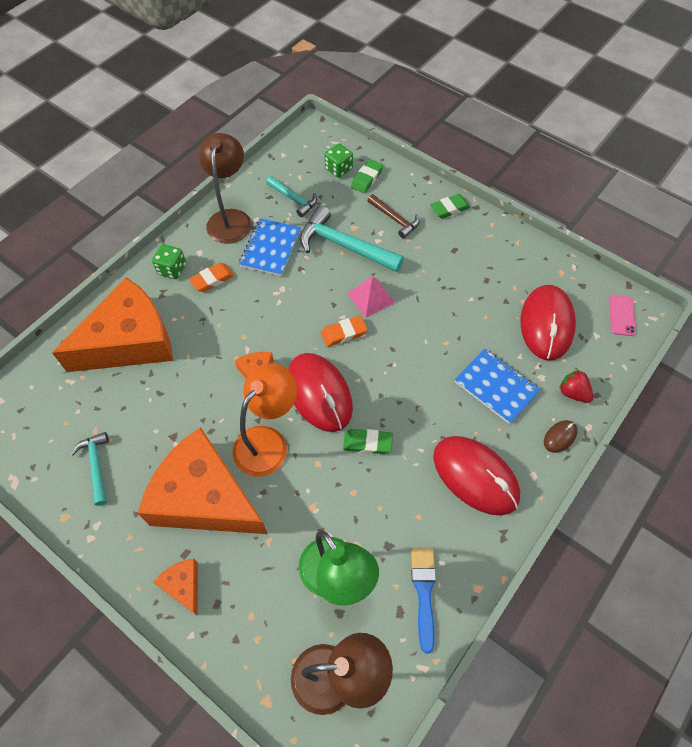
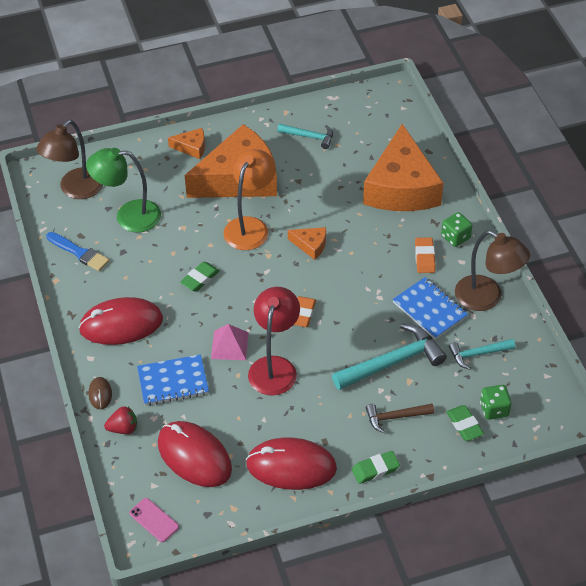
camera: 125 degrees right, 10 degrees down
orange lamp [233,363,297,477] -> orange lamp turned 135 degrees counterclockwise [224,149,276,250]
red mouse [288,353,353,432] -> red mouse moved to [246,437,337,490]
pink pyramid [347,276,395,318] -> pink pyramid moved to [211,324,249,360]
green eraser [430,194,471,219] -> green eraser turned 60 degrees clockwise [352,451,400,484]
none -> red lamp [248,287,300,396]

